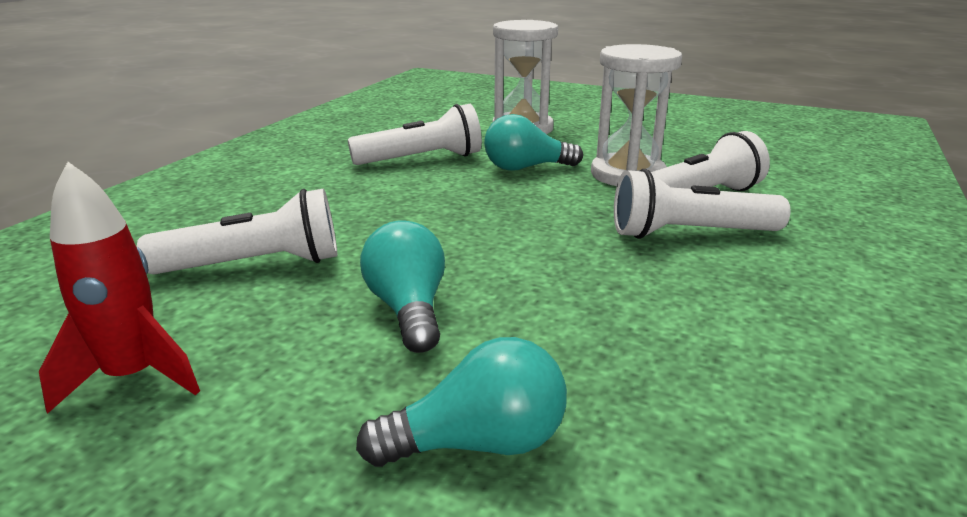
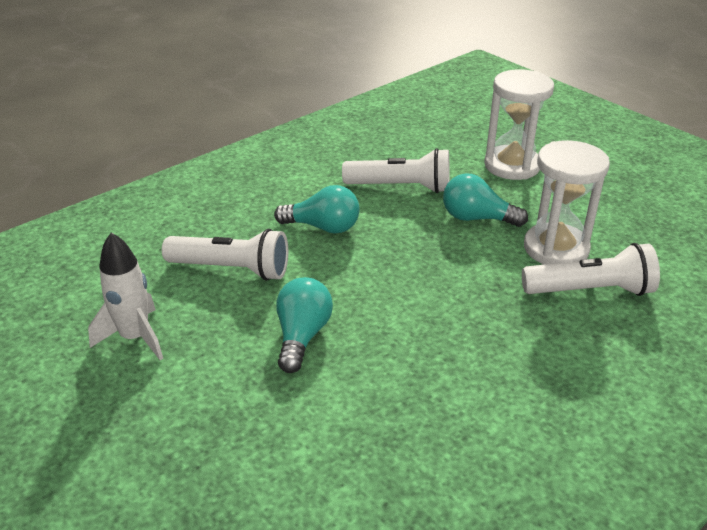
camera: 25 degrees right, 10 degrees up
red rocket [39,162,200,414] -> white rocket [88,232,163,360]
turquoise light bulb [356,337,567,467] -> turquoise light bulb moved to [274,185,360,234]
white flashlight [614,169,791,239] -> none

